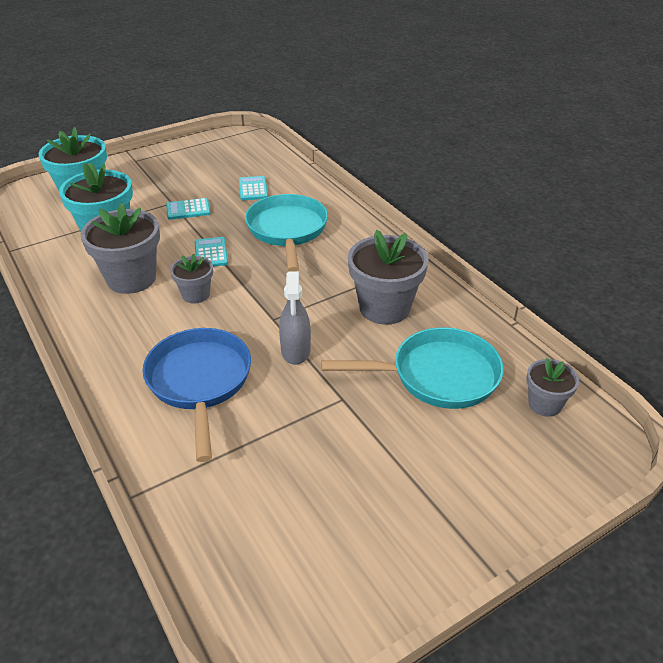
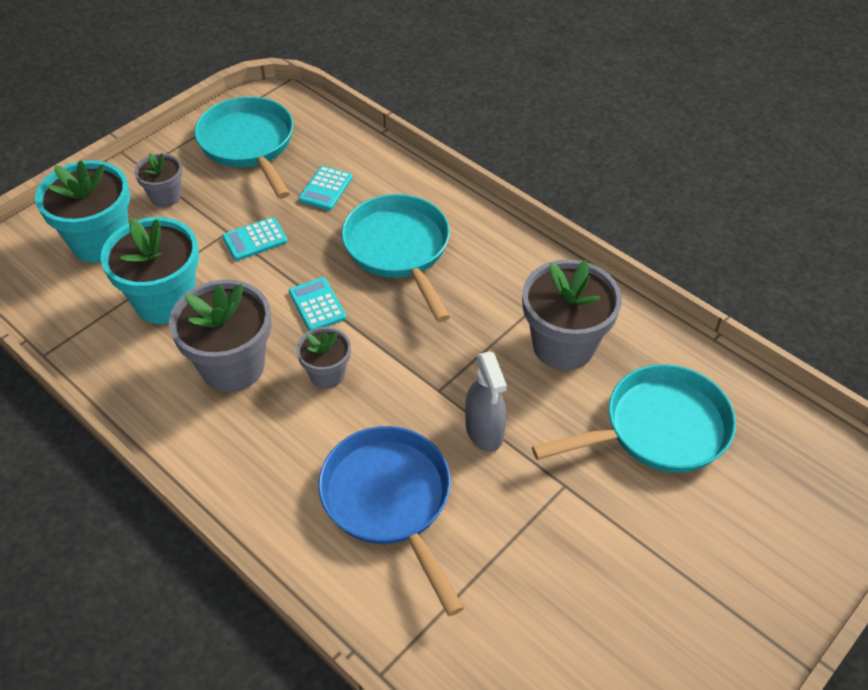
camera: 15 degrees left, 10 degrees up
turquoise calculator [239,176,268,200] -> turquoise calculator turned 135 degrees counterclockwise [299,166,353,211]
grey flower pot [526,358,579,417] -> grey flower pot moved to [134,153,183,207]
none -> turquoise pan [194,97,294,199]

